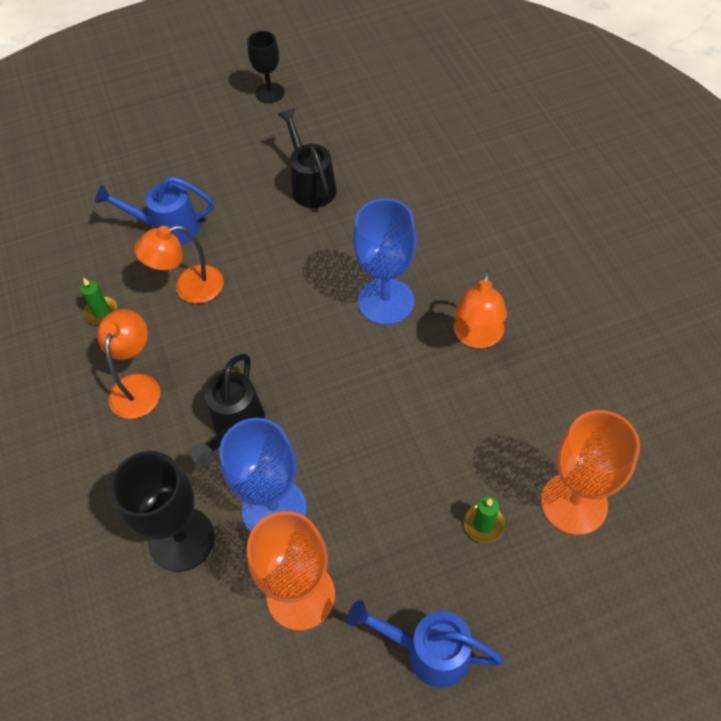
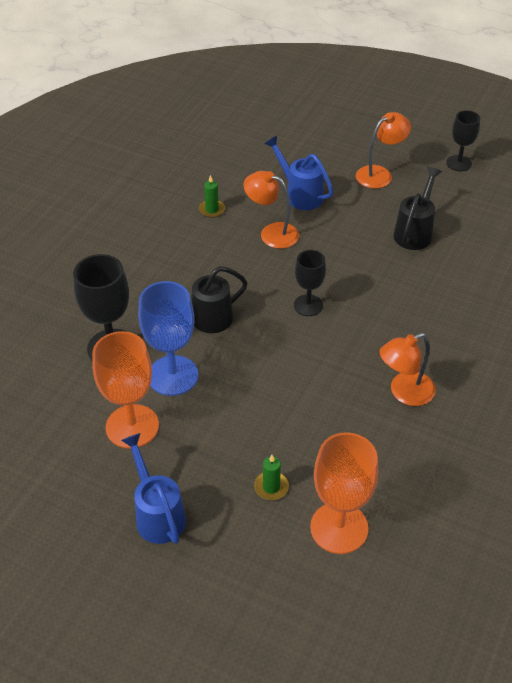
camera: 45 degrees right, 10 degrees down
orange lamp [97,309,160,419] -> orange lamp moved to [356,112,411,188]
blue goblet [353,198,417,325] -> none
none -> black goblet [294,250,326,316]

